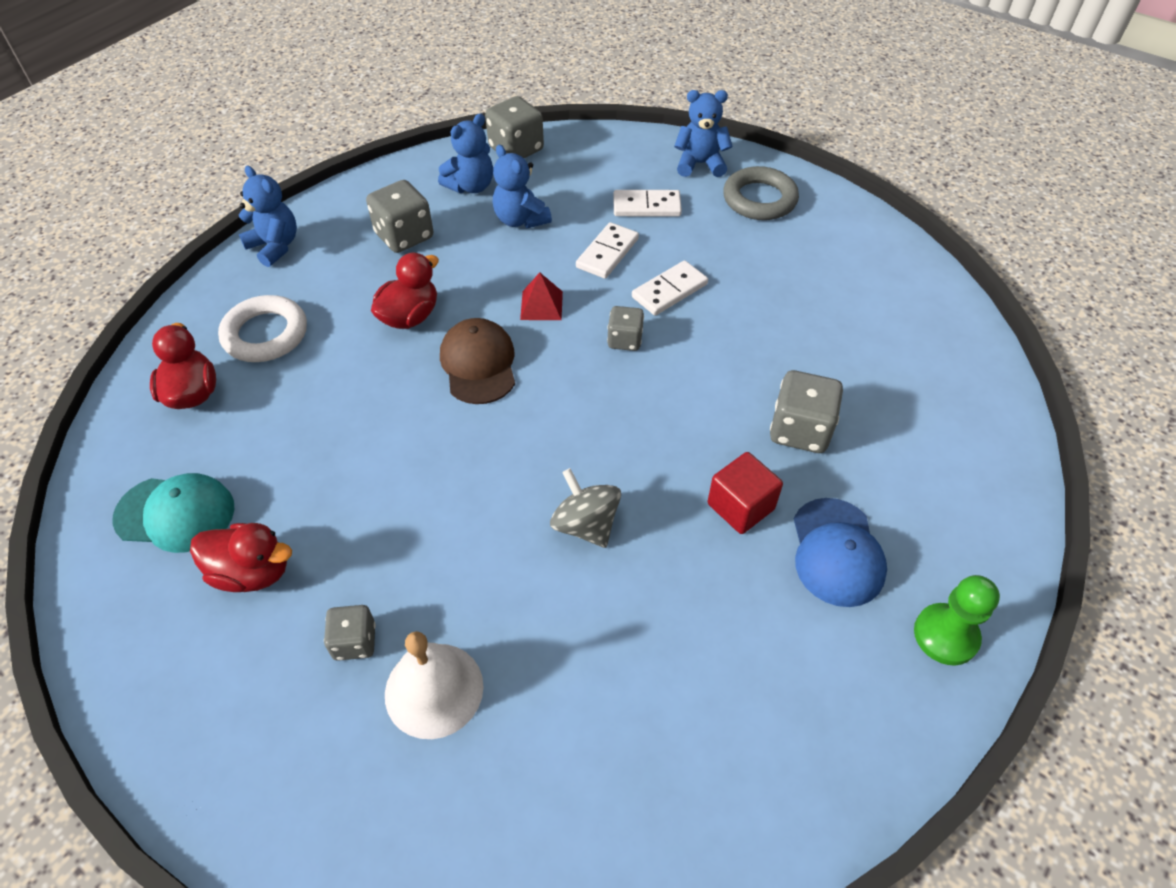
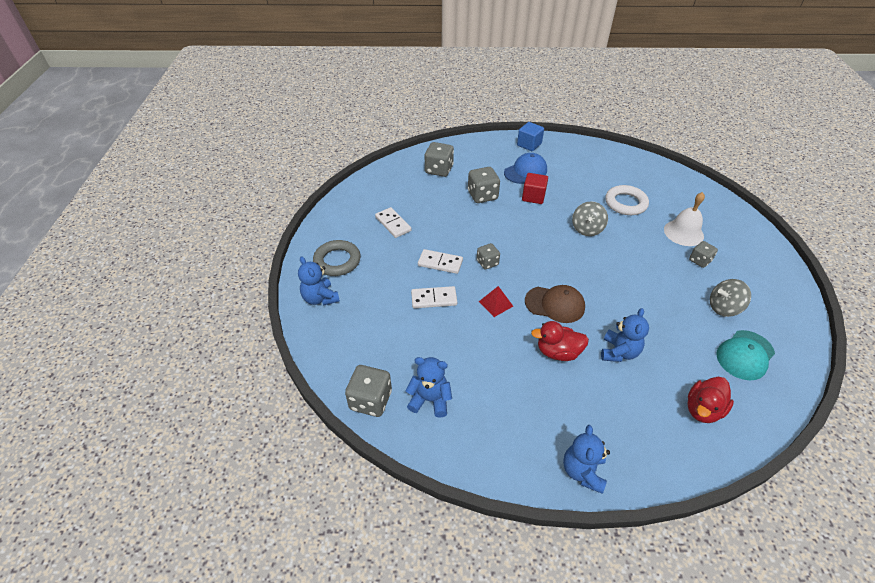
camera: 125 degrees left, 5 degrees down
turquoise cap [113,473,234,553] -> turquoise cap turned 105 degrees counterclockwise [716,330,775,380]
red duck [190,523,292,592] -> grey spinning top [710,279,751,317]
white ring [218,295,307,362] -> white ring moved to [605,185,649,215]
grey dice [366,180,434,253] -> grey dice moved to [425,142,454,177]
brown cap [440,318,515,404] -> brown cap turned 120 degrees counterclockwise [525,285,585,323]
blue teddy bear [493,145,552,228] -> blue teddy bear moved to [601,308,649,362]
white domino [613,190,682,216] -> white domino moved to [375,207,412,238]
green pawn [914,575,1000,666] -> blue cube [517,122,544,151]

